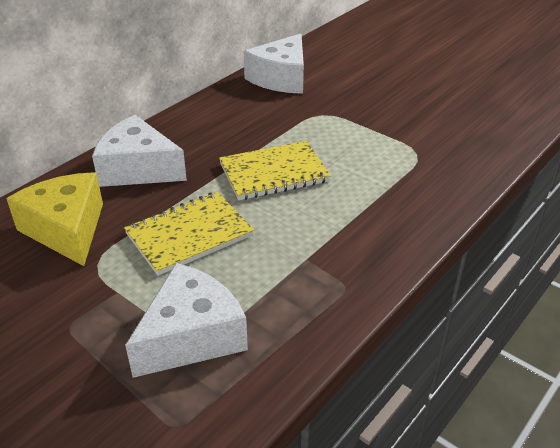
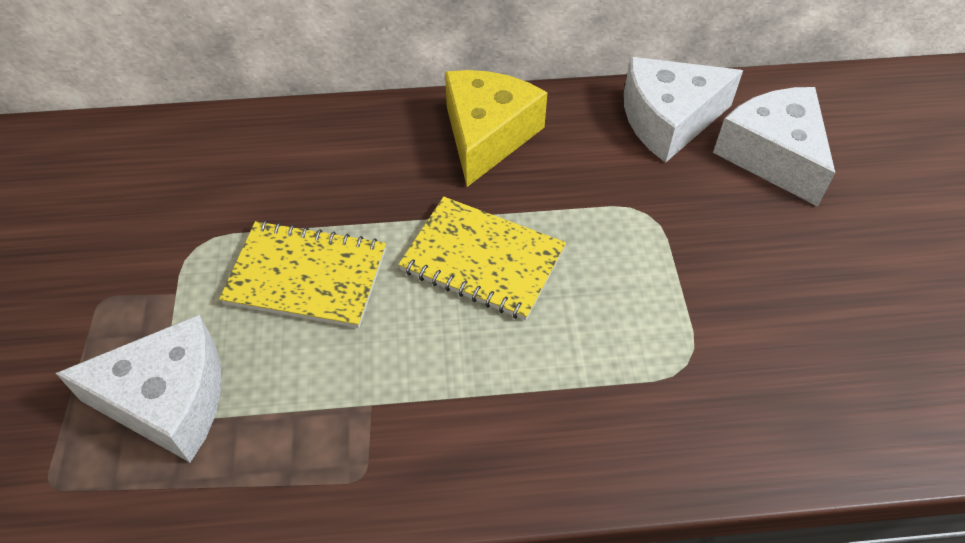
camera: 45 degrees right, 15 degrees up
yellow cheese [6,172,103,266] -> yellow cheese moved to [445,70,548,187]
white cheese [92,115,187,187] -> white cheese moved to [713,87,835,206]

